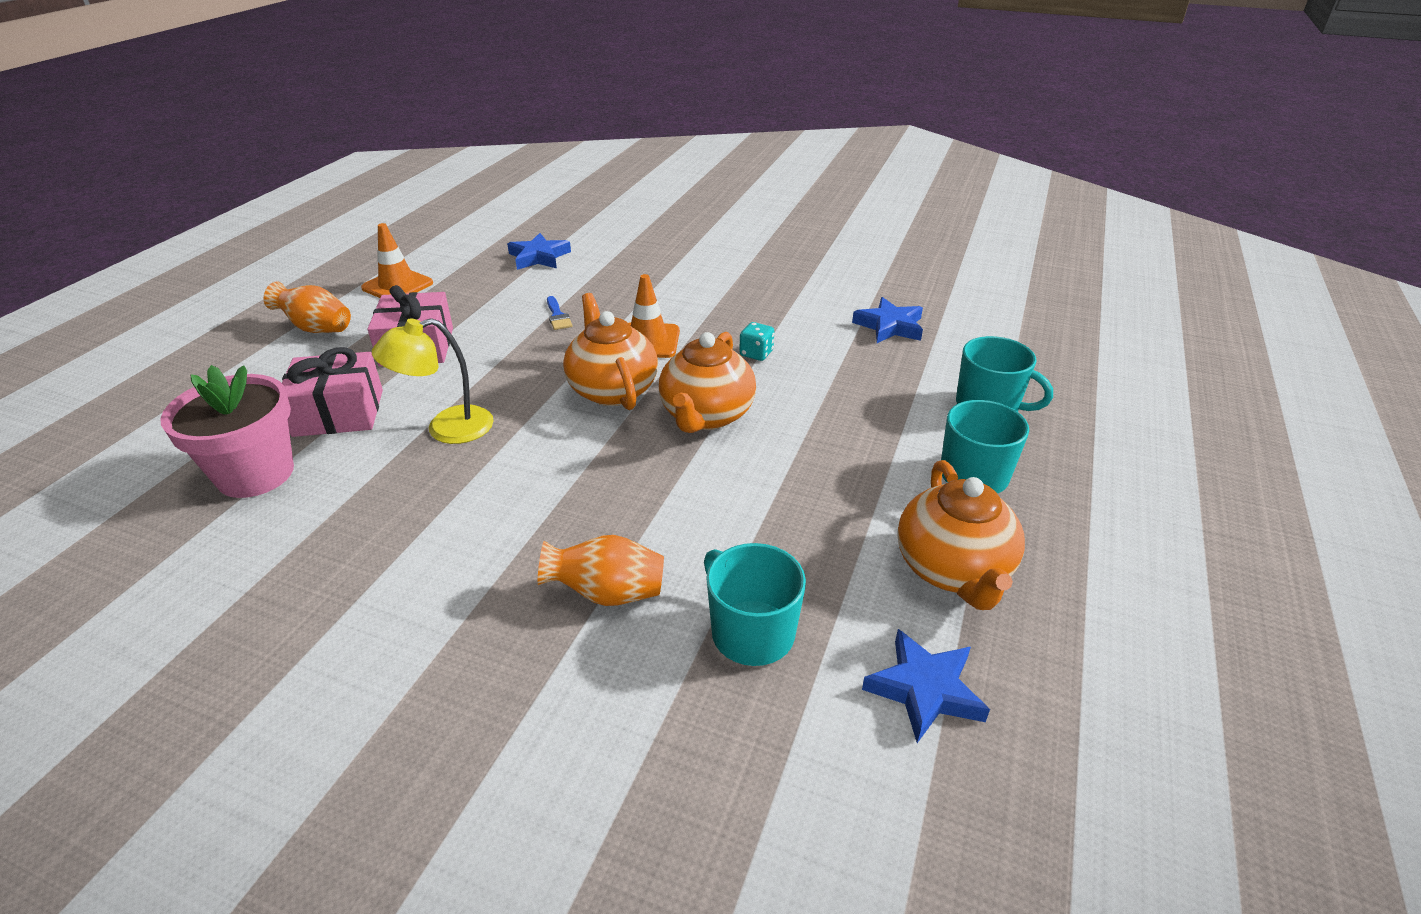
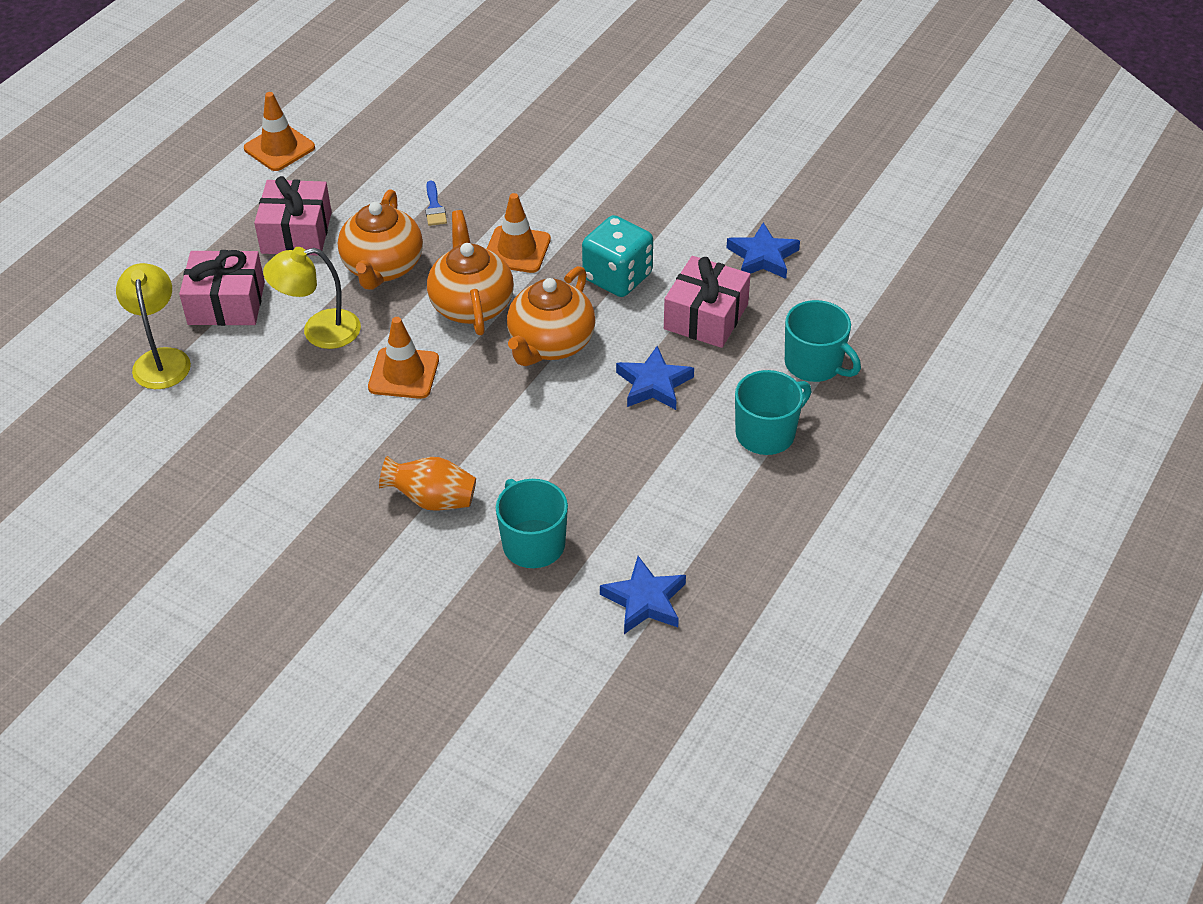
camera: 10 degrees right, 10 degrees up
pink flower pot [160,365,294,498] -> yellow lamp [116,263,191,389]
orange vase [264,282,351,333] -> none
blue star [507,233,571,270] -> blue star moved to [616,346,694,410]
turquoise dice [739,322,774,361] -> turquoise dice [582,215,653,297], size x2.01
orange teapot [897,460,1025,610] -> orange teapot moved to [338,189,423,290]
none -> orange traffic cone [368,317,439,399]
none -> pink gift [664,256,751,348]

